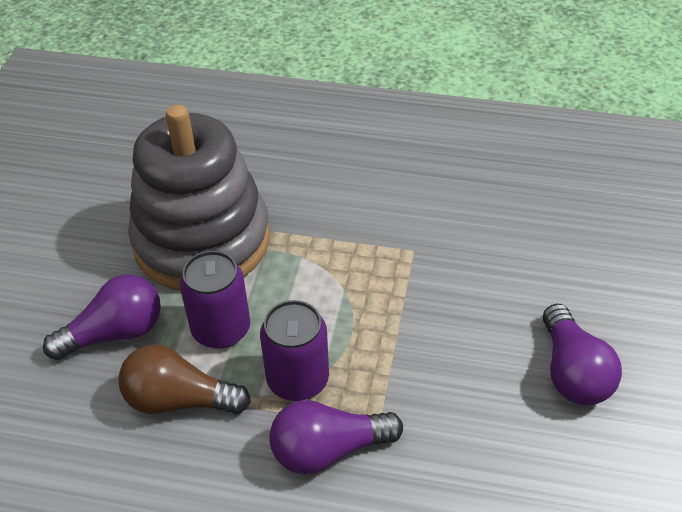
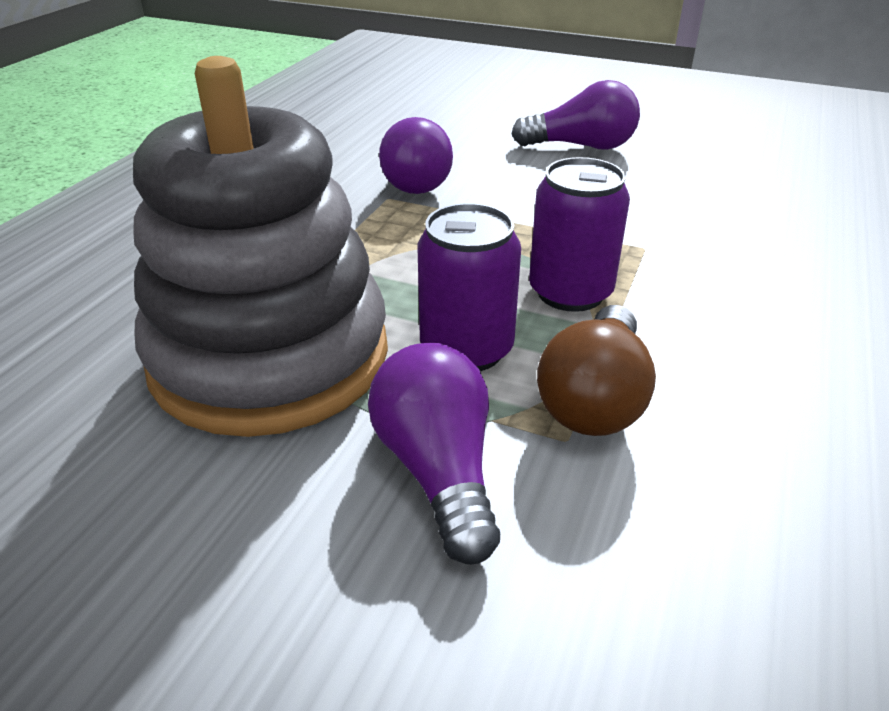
camera: 80 degrees left, 10 degrees down
purple light bulb [269,400,403,474] -> purple light bulb moved to [379,117,453,194]

